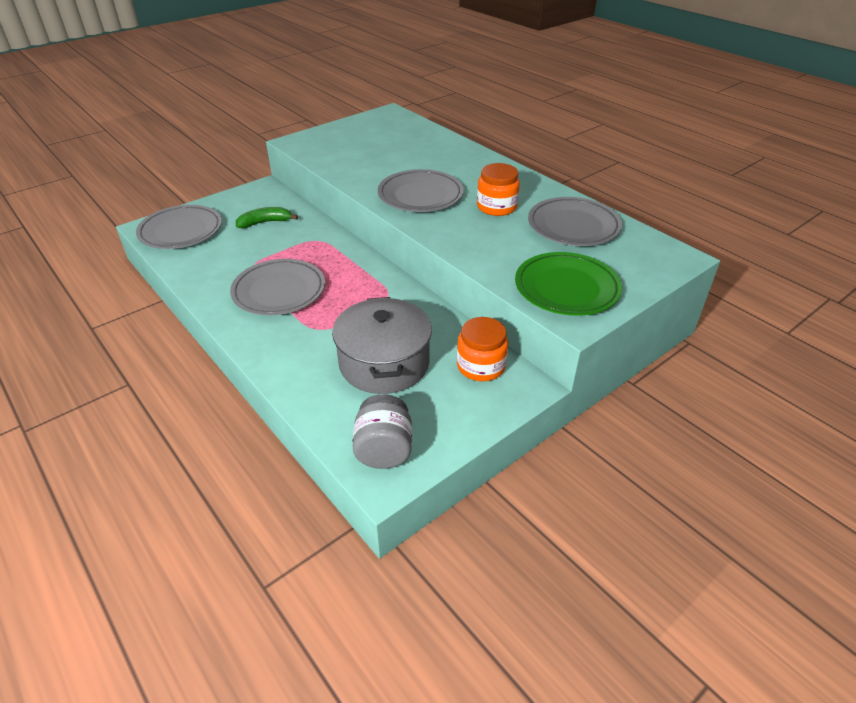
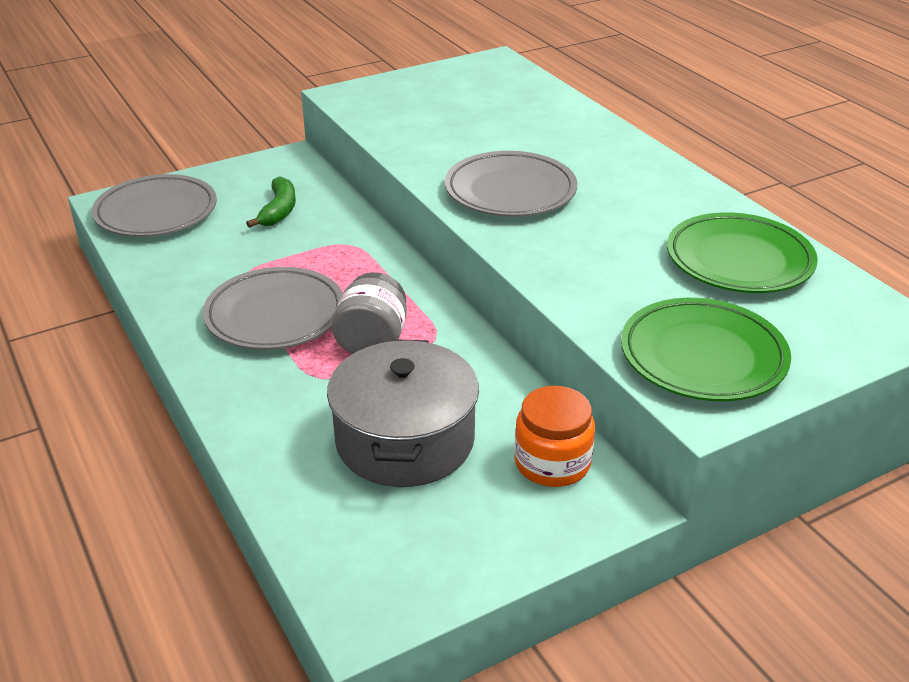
camera: 10 degrees right, 5 degrees down
green banana [236,207,298,228] -> green banana turned 105 degrees clockwise [246,176,296,228]
grey jar [352,394,412,469] -> grey jar moved to [332,272,407,354]
orange jar [477,163,520,216] -> none
grey plate [528,197,622,246] -> green plate [667,212,818,293]

